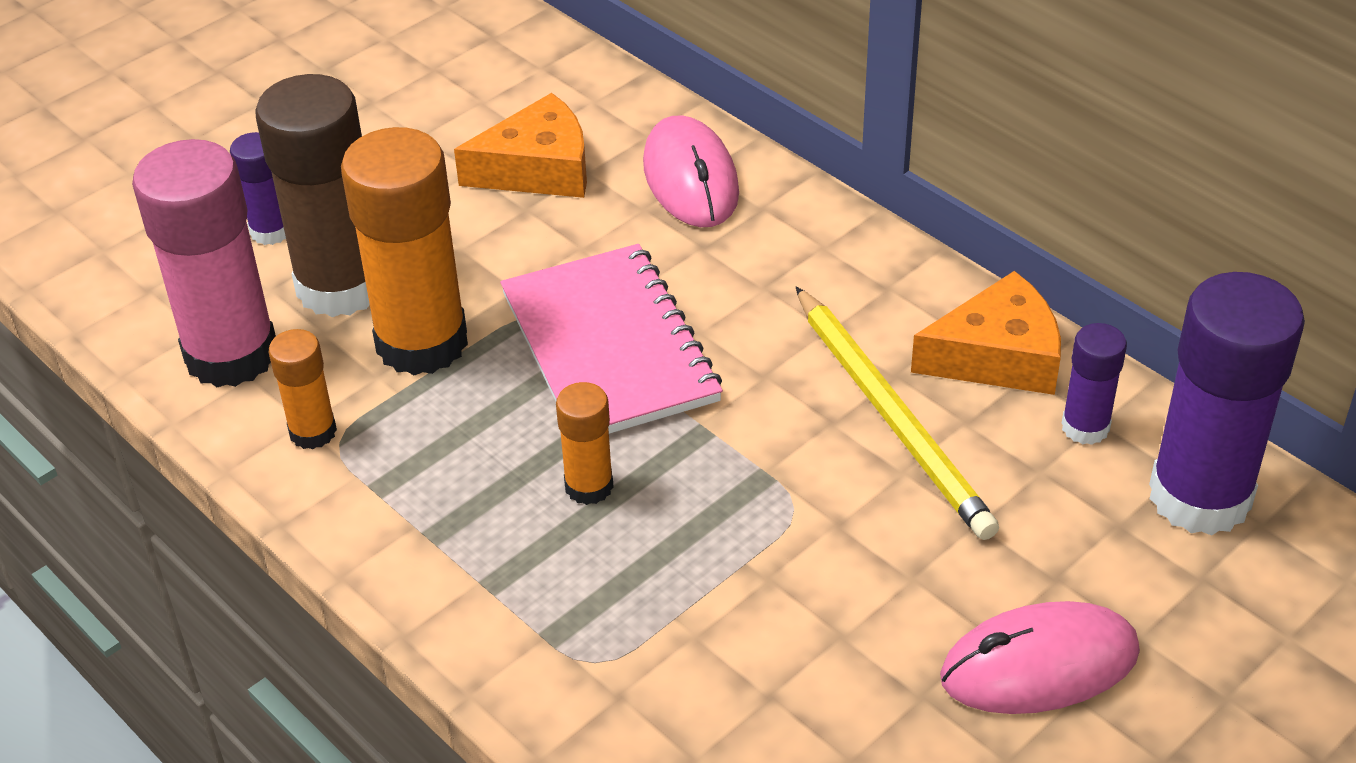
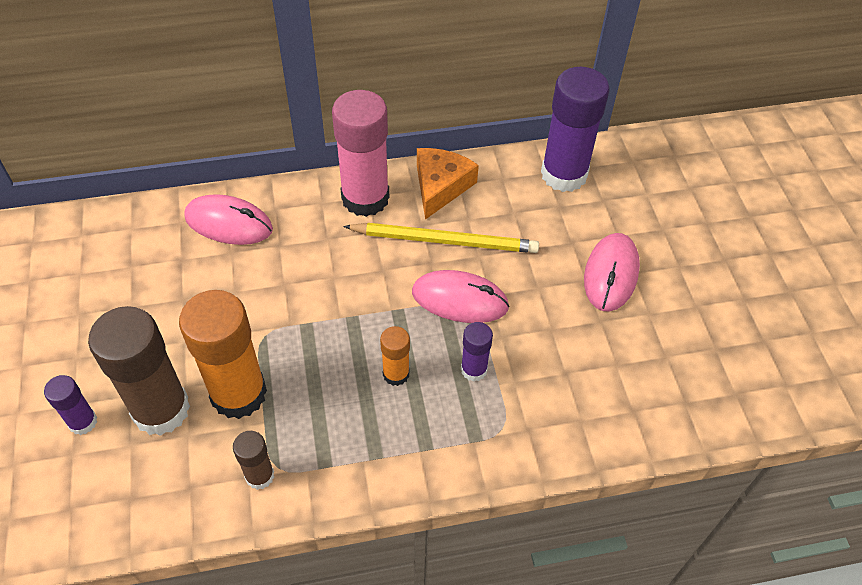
camera: 60 degrees left, 10 degrees up
pink glue stick [132,139,276,387] -> pink glue stick moved to [332,90,390,217]
orange glue stick [269,329,337,449] -> brown glue stick [233,431,274,490]
orange cheese [454,93,587,198] -> none
pink notebook [500,244,723,434] -> none
purple glue stick [1061,323,1127,445] -> purple glue stick moved to [461,322,493,382]
none -> pink mouse [412,270,509,323]

